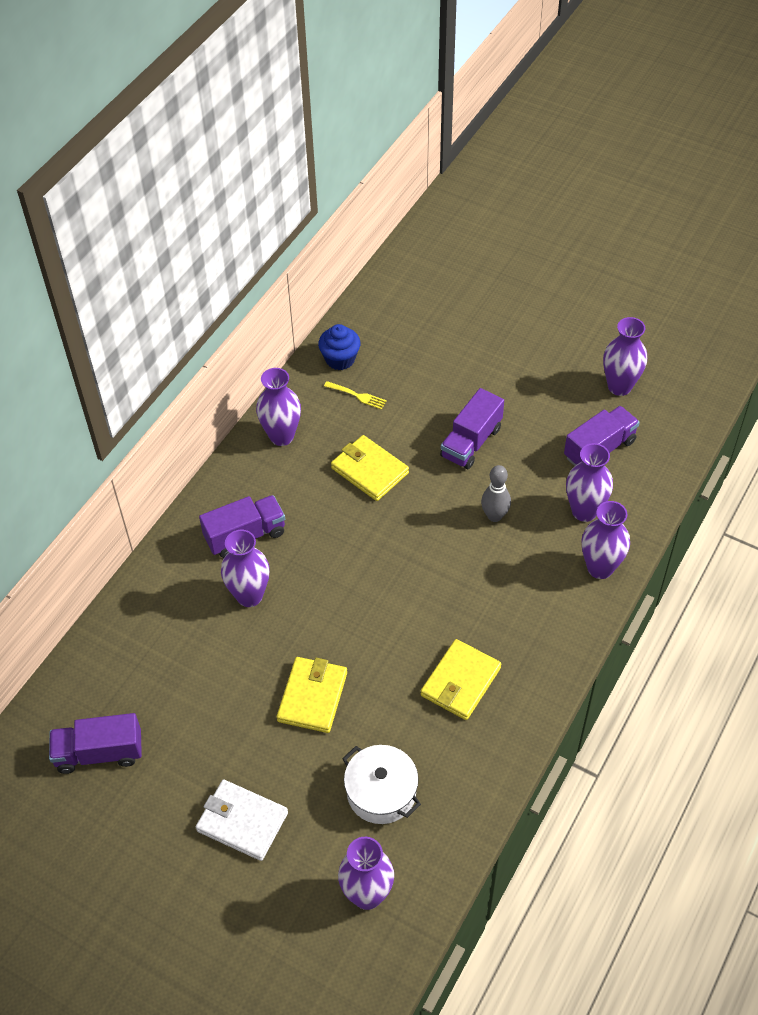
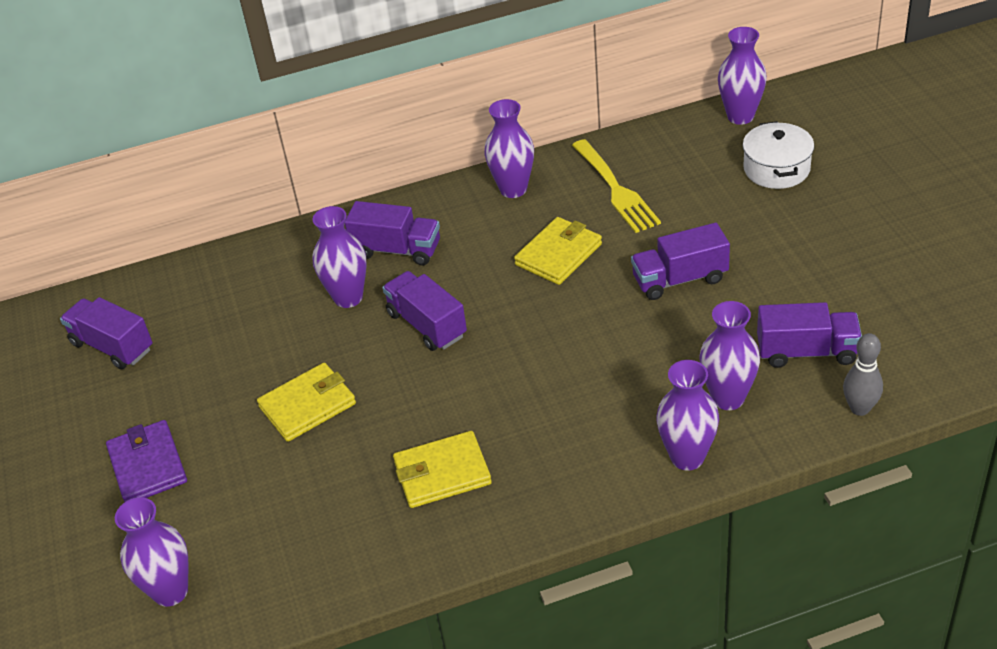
camera: 45 degrees right, 10 degrees down
white wallet [196,779,288,861] -> purple wallet [106,420,187,503]
blue cupcake [318,324,361,370] -> none
yellow fork [324,381,387,410] -> yellow fork [572,139,661,233], size x2.02
yellow wallet [331,435,409,501] -> yellow wallet turned 45 degrees clockwise [514,217,602,285]
white pot [342,745,421,824] -> white pot moved to [743,121,814,189]
grey bowling pin [481,465,511,522] -> grey bowling pin moved to [843,333,883,416]
purple vase [603,317,647,396] -> purple vase moved to [718,27,767,125]
none -> purple truck [382,271,467,351]

